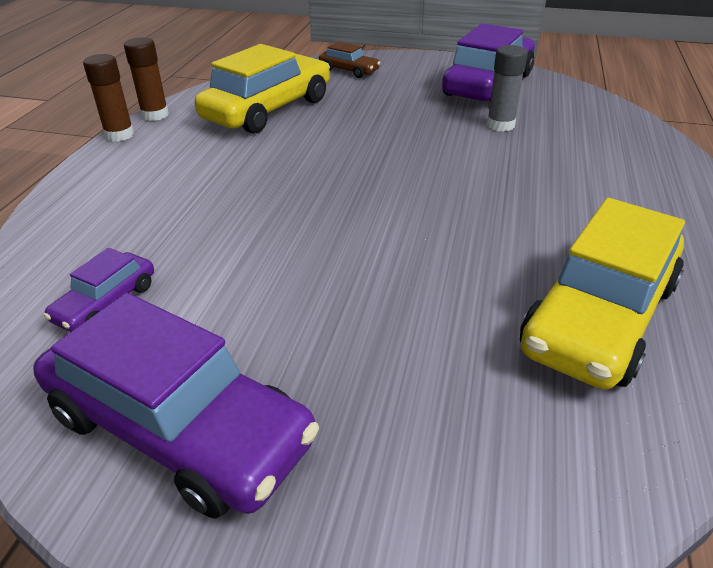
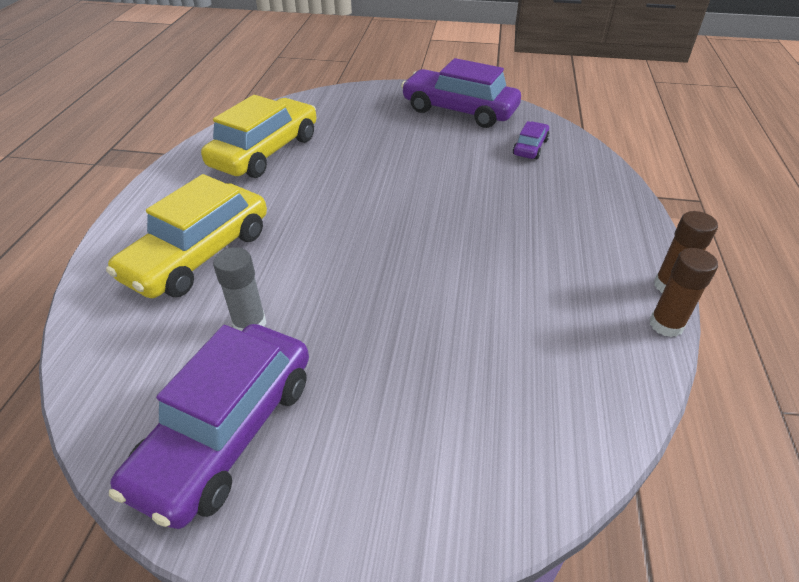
camera: 175 degrees right, 5 degrees up
yellow car [195,44,330,134] -> yellow car moved to [106,174,267,298]
brown car [319,41,380,78] -> none

